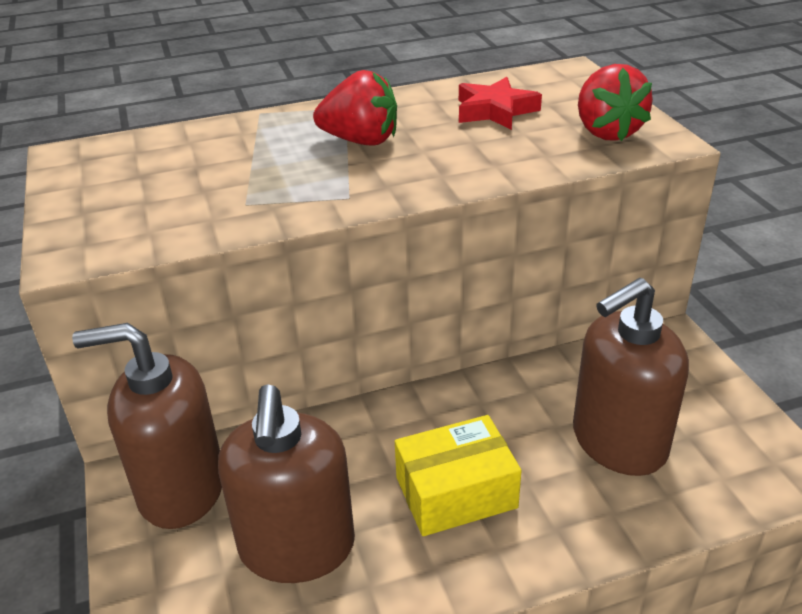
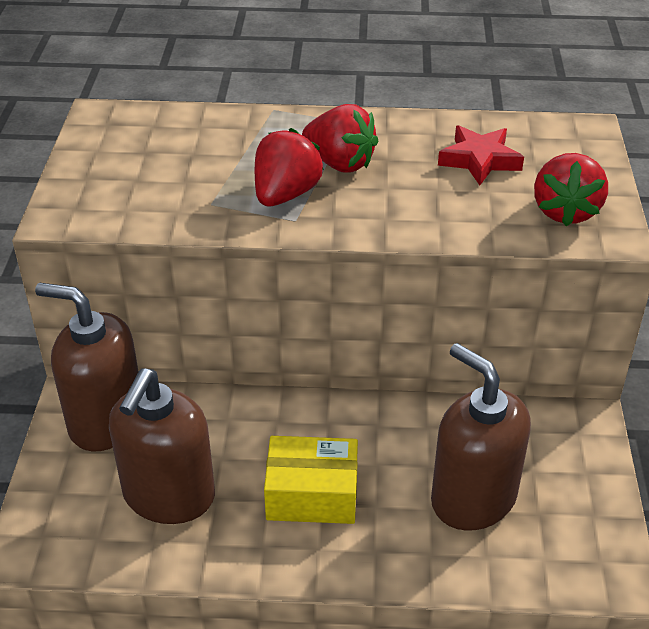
camera: 20 degrees right, 5 degrees up
brown soap dispenser [573,278,689,476] -> brown soap dispenser turned 60 degrees clockwise [431,343,531,531]
none -> red strawberry [255,128,324,206]

